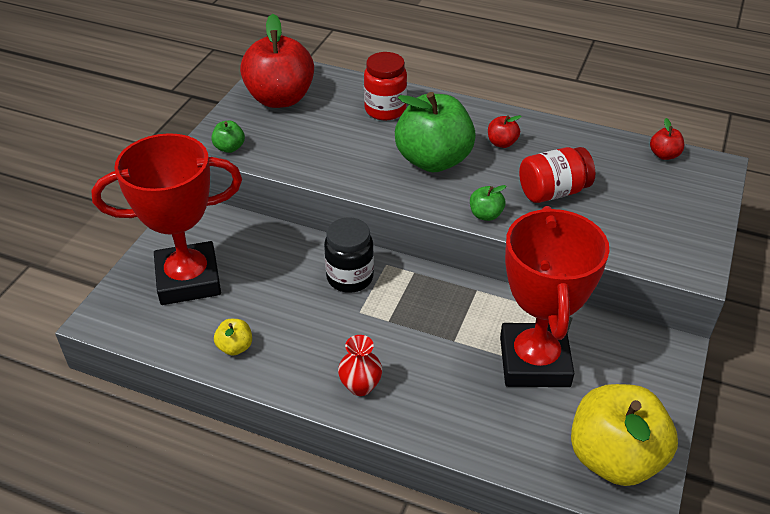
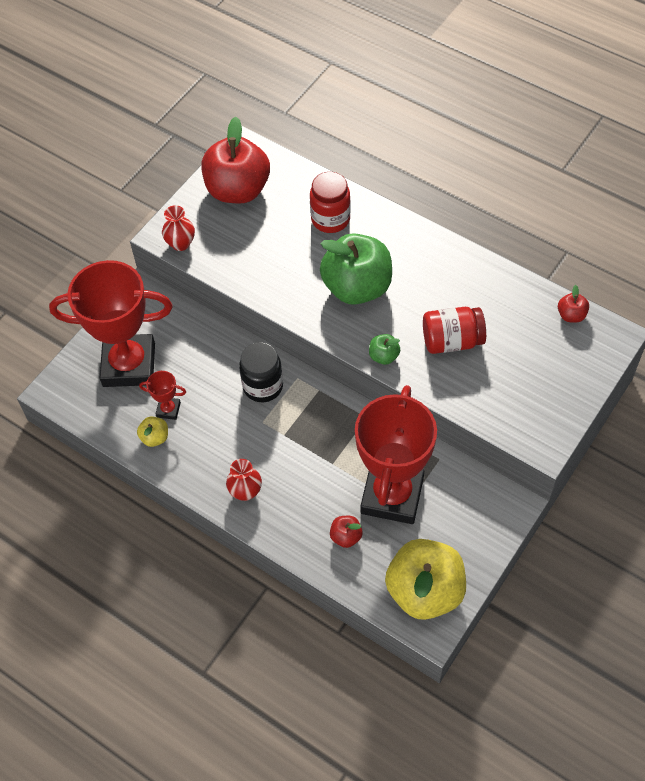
camera: 15 degrees right, 15 degrees up
green apple [211,121,245,153] -> red vase [162,205,195,251]
red apple [488,115,521,148] -> red apple moved to [330,516,363,548]
none -> red trophy [139,371,186,420]

